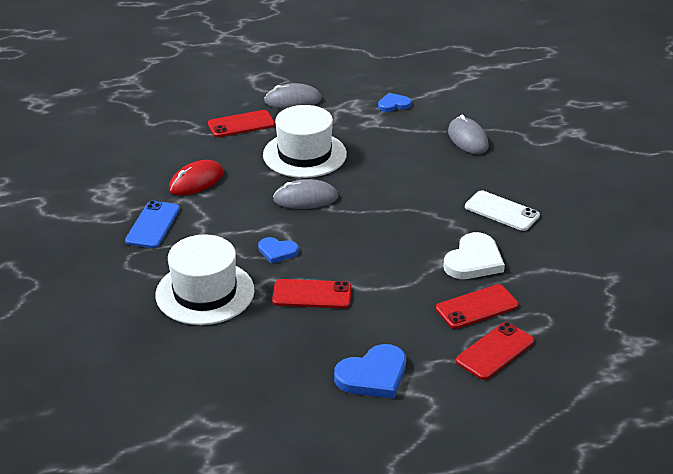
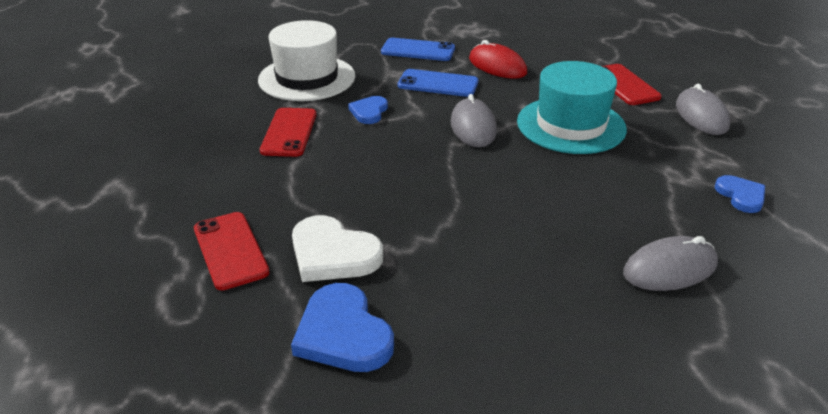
camera: 90 degrees right, 0 degrees up
white hat [263,105,347,178] -> turquoise hat [517,61,627,154]
blue heart [334,344,406,398] -> blue heart moved to [291,283,394,372]
red phone [456,322,534,380] -> none
white phone [465,190,540,231] -> none
none -> blue phone [398,69,478,97]

